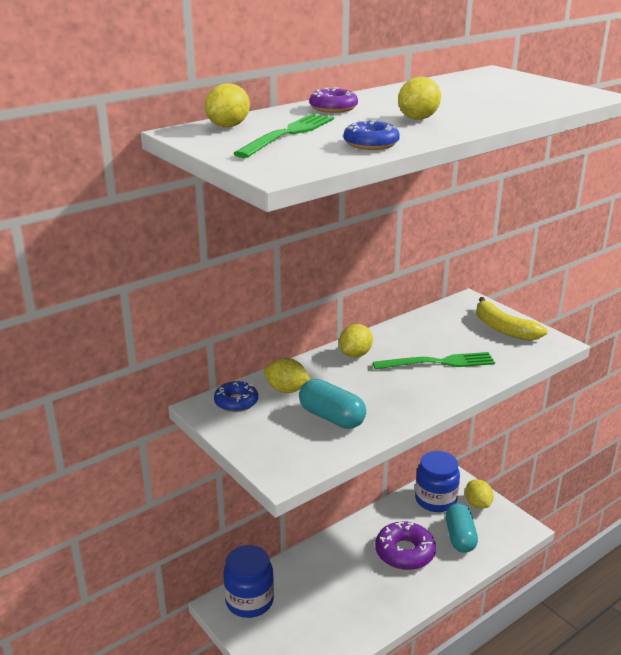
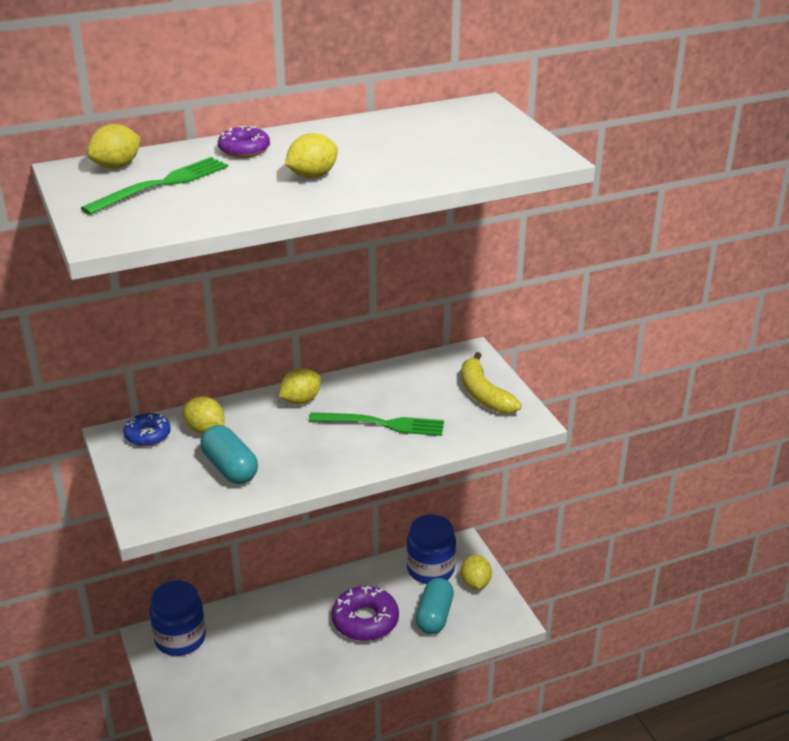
camera: 15 degrees right, 5 degrees up
blue donut [343,120,400,150] -> none

